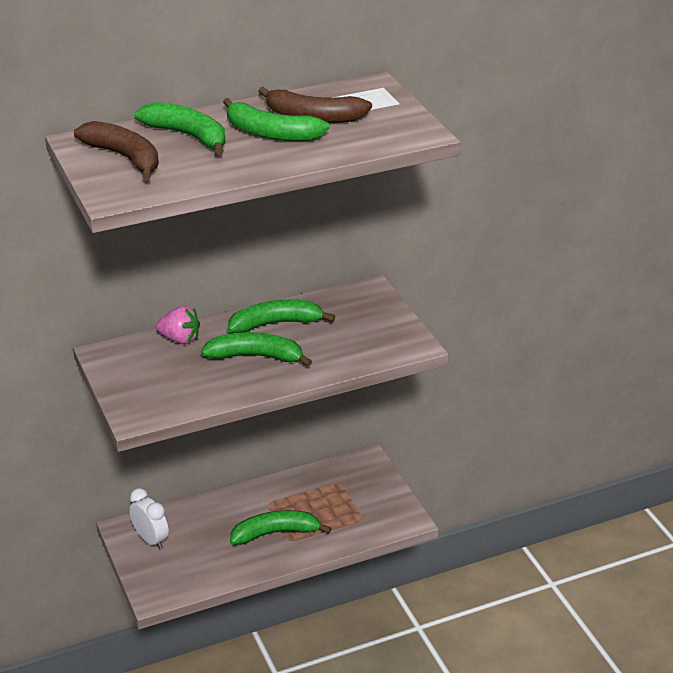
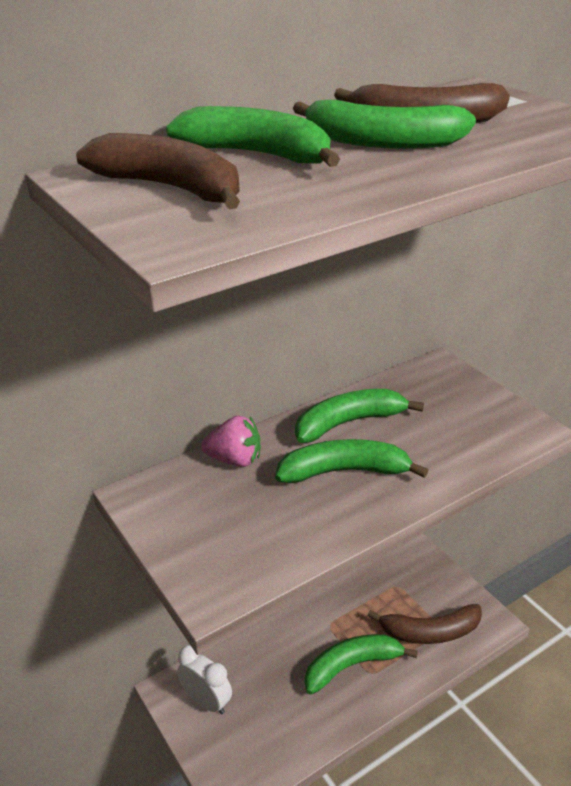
camera: 10 degrees left, 0 degrees up
none -> brown banana [367,604,482,644]

